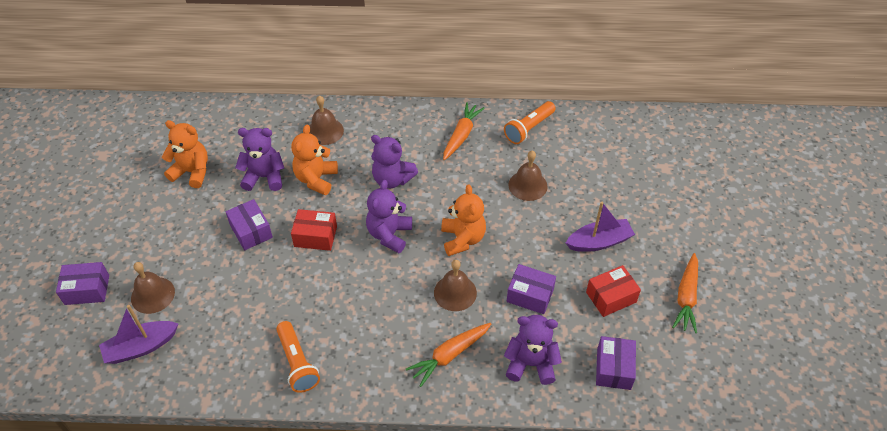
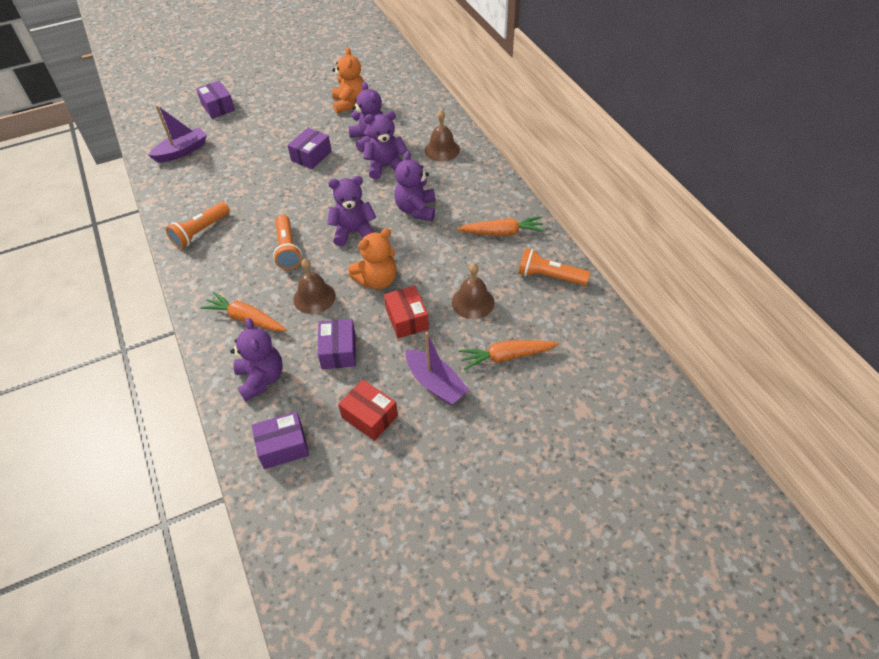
camera: 65 degrees right, 0 degrees up
purple boat [99,305,178,364] -> purple boat turned 105 degrees clockwise [148,105,207,163]
brown bell [131,262,175,314] -> none
orange teddy bear [291,124,338,195] -> purple teddy bear [363,111,408,179]
red box [291,209,337,251] -> red box moved to [384,286,429,338]
orange carrot [672,253,698,333] -> orange carrot moved to [459,340,559,370]
none -> orange flashlight [273,214,302,270]

